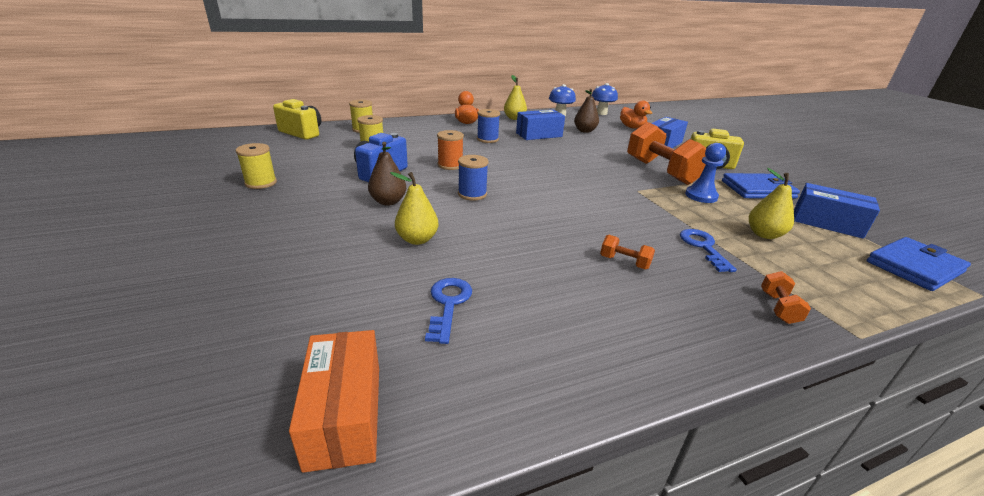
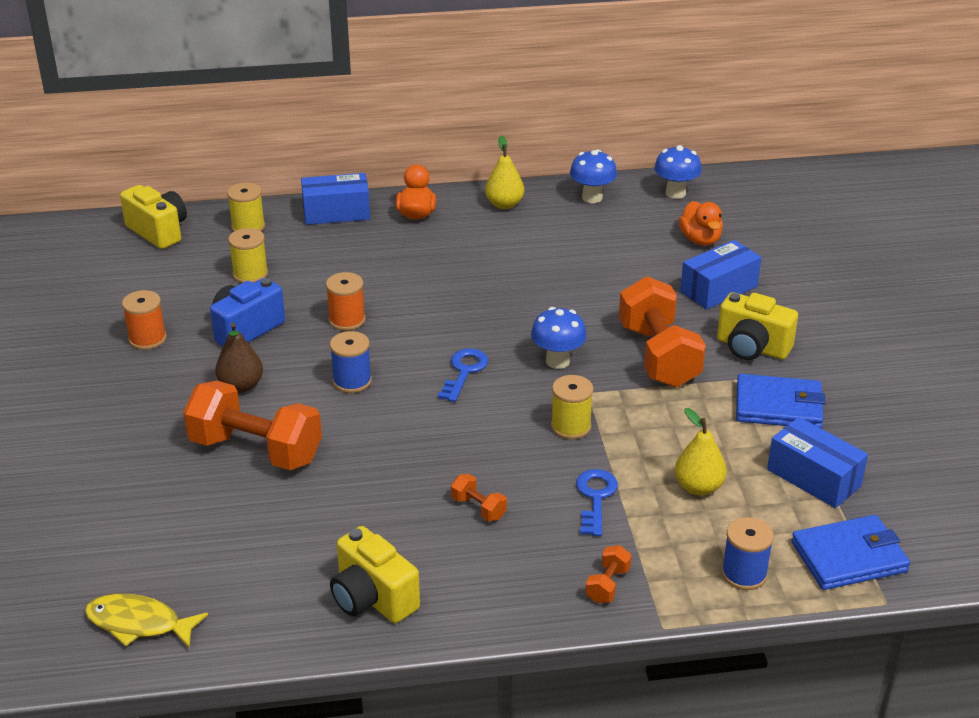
camera: 15 degrees right, 5 degrees up
yellow spool [236,143,277,189] -> yellow spool moved to [551,375,593,439]
orange box [289,330,379,473] -> yellow fish [85,594,208,647]
yellow pear [390,172,438,245] -> orange dumbbell [183,381,322,470]
blue key [425,278,472,344] -> blue key moved to [438,348,488,402]
blue spool [477,109,500,143] -> blue spool moved to [721,517,774,590]
blue box [516,110,565,140] -> blue box moved to [301,173,370,225]
brown pear [574,89,599,133] -> none
blue pawn [685,143,726,203] -> none
none -> orange spool [122,290,167,350]
none -> yellow camera [330,526,420,623]
none -> blue mushroom [531,307,587,369]

